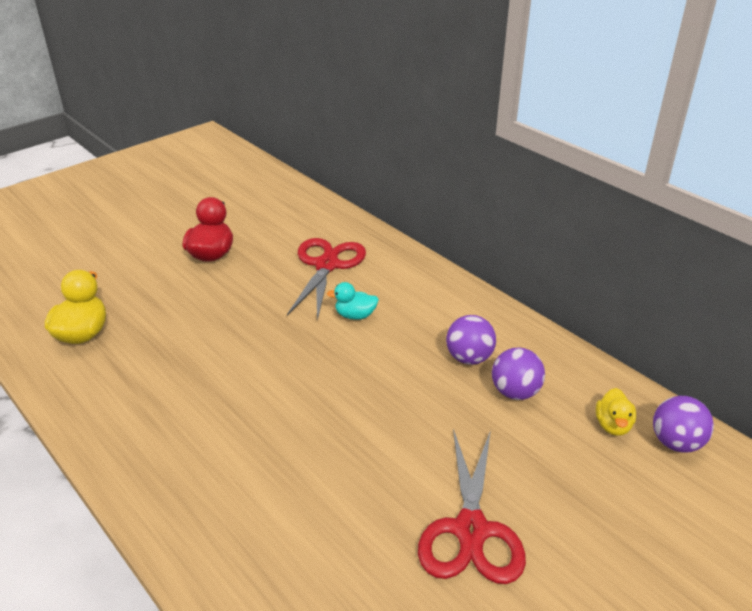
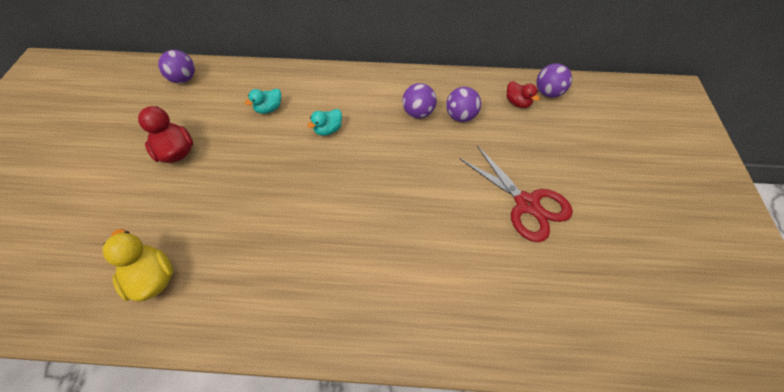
camera: 45 degrees left, 20 degrees up
red scissors [287,238,366,320] -> turquoise duck [245,88,281,114]
yellow duck [596,388,636,436] -> red duck [506,81,540,108]
none -> purple ball [158,50,195,83]

